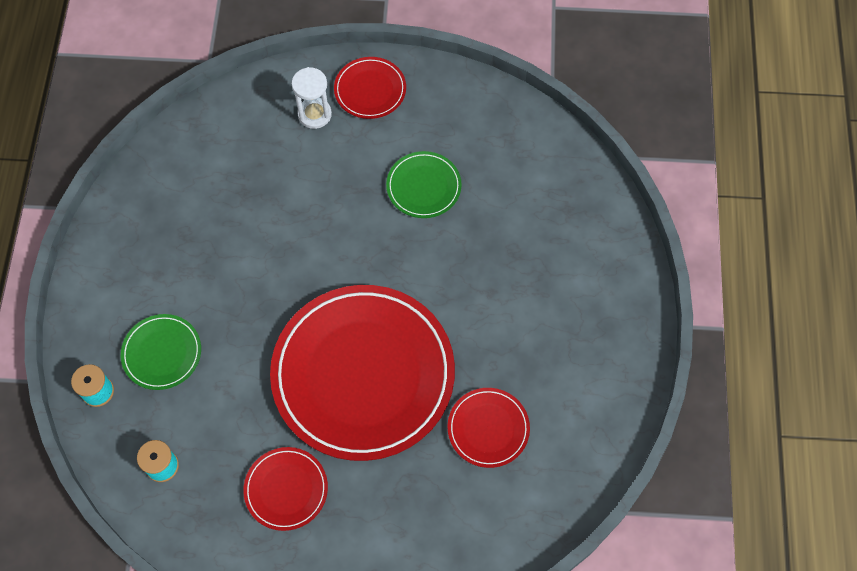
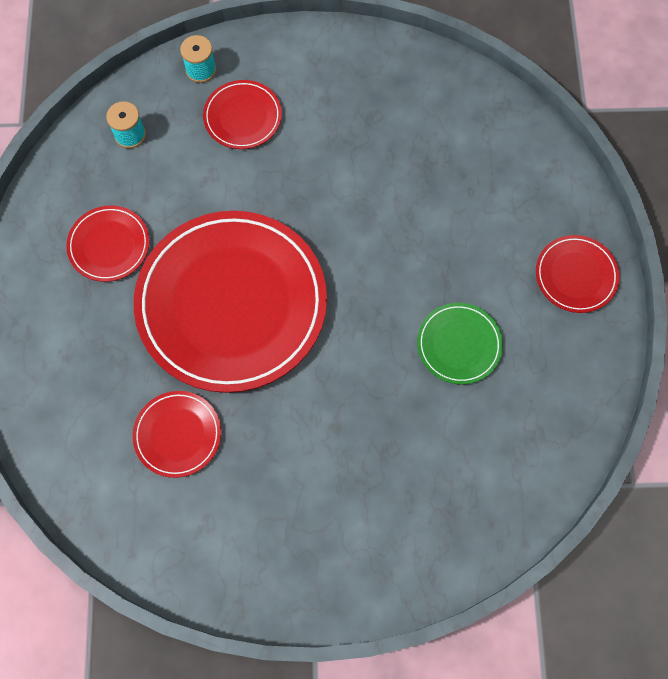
camera: 85 degrees right, 5 degrees up
green plate [121,314,201,390] -> red plate [203,80,282,149]
white hourglass [292,67,332,129] -> none

